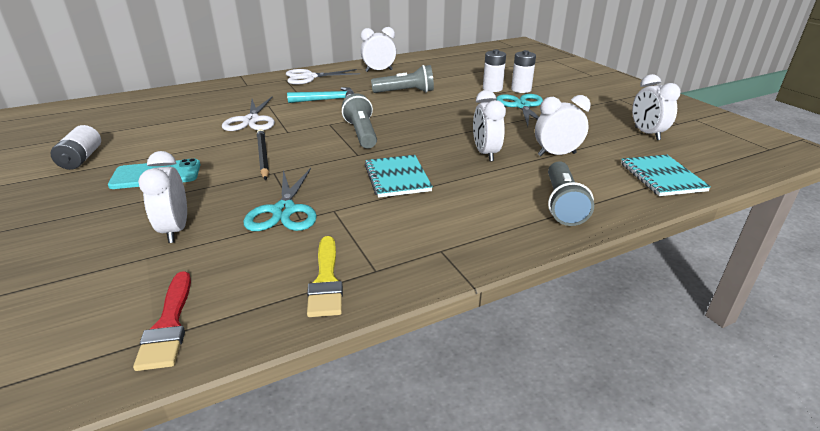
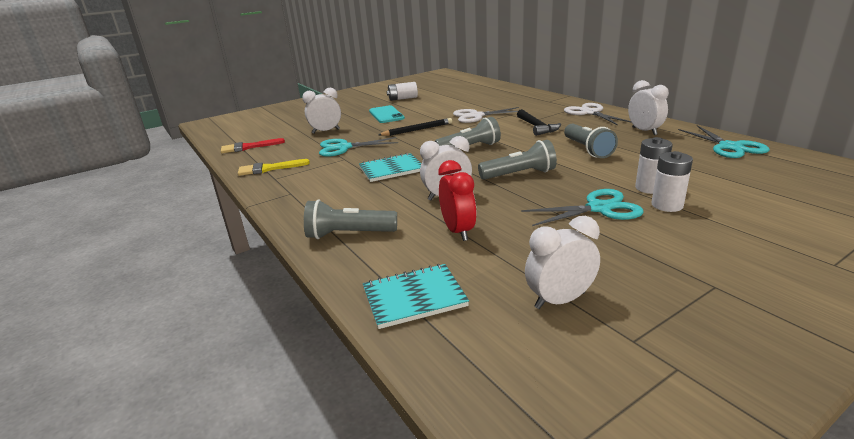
camera: 85 degrees right, 5 degrees down
turquoise hammer [287,87,354,103] -> black hammer [517,109,561,136]
white clock [535,95,591,156] -> red clock [438,160,476,241]
none -> grey flashlight [478,140,557,180]
none -> turquoise scissors [678,125,770,158]

